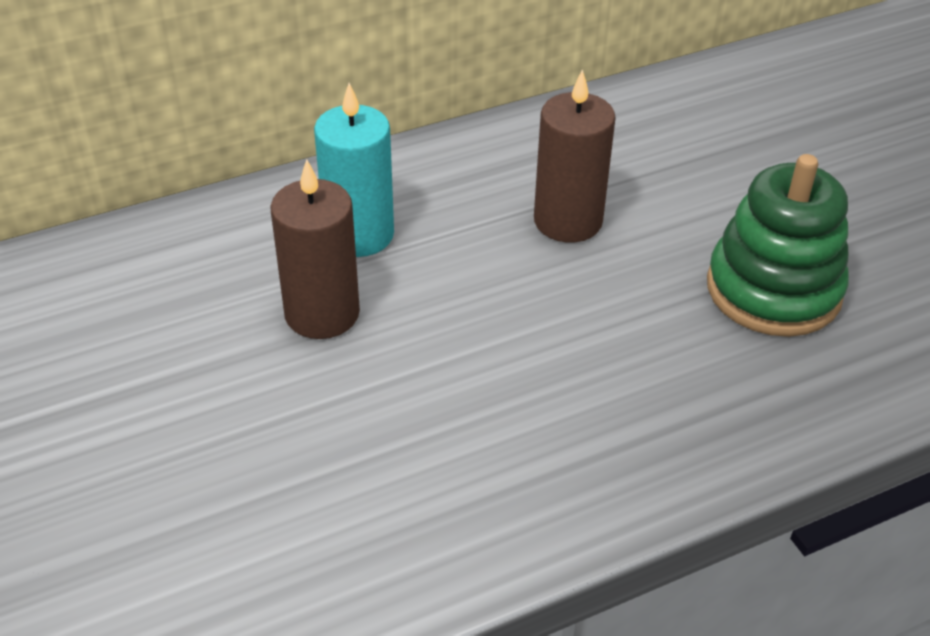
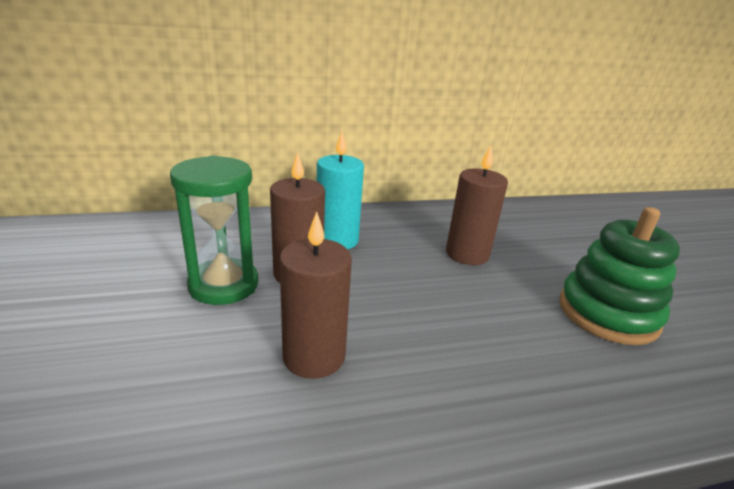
camera: 10 degrees right, 15 degrees down
none -> green hourglass [170,155,258,305]
none -> brown candle [280,211,352,379]

